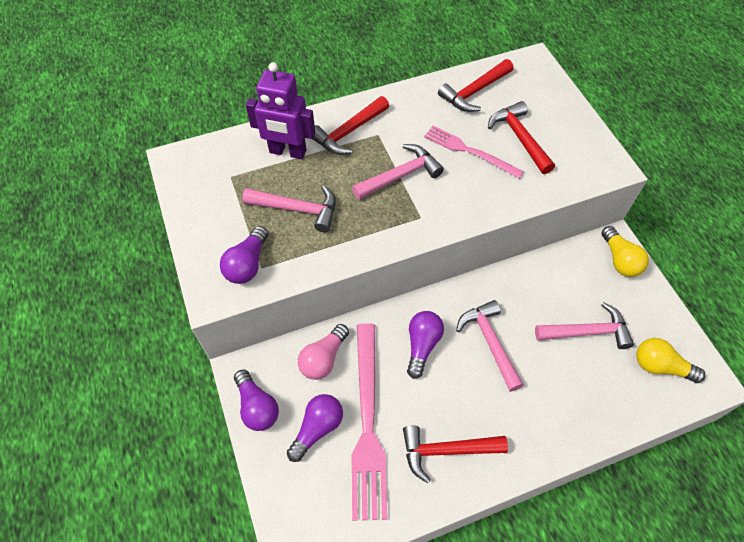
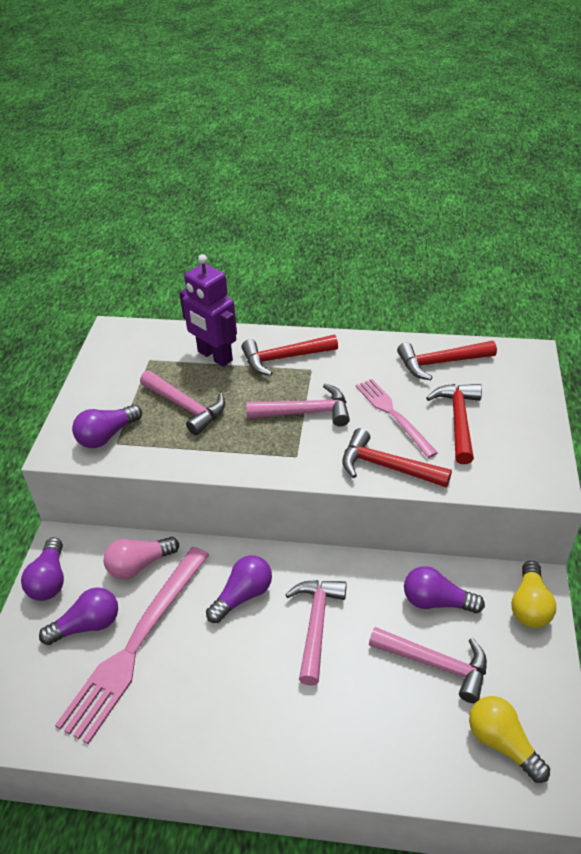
camera: 30 degrees right, 15 degrees down
red hammer [403,425,508,483] -> red hammer moved to [342,428,452,488]
none -> purple light bulb [404,566,485,613]

